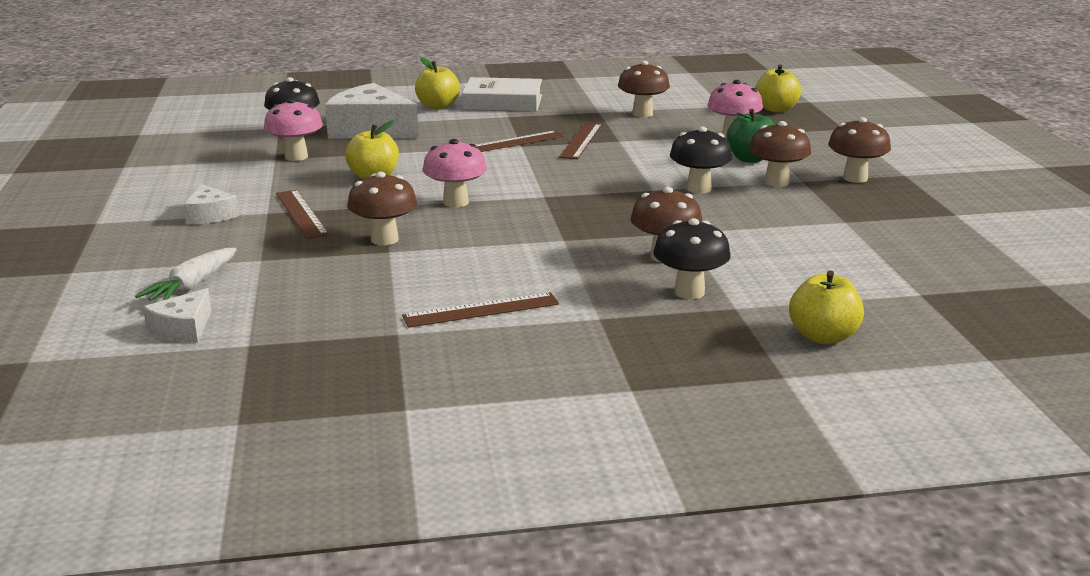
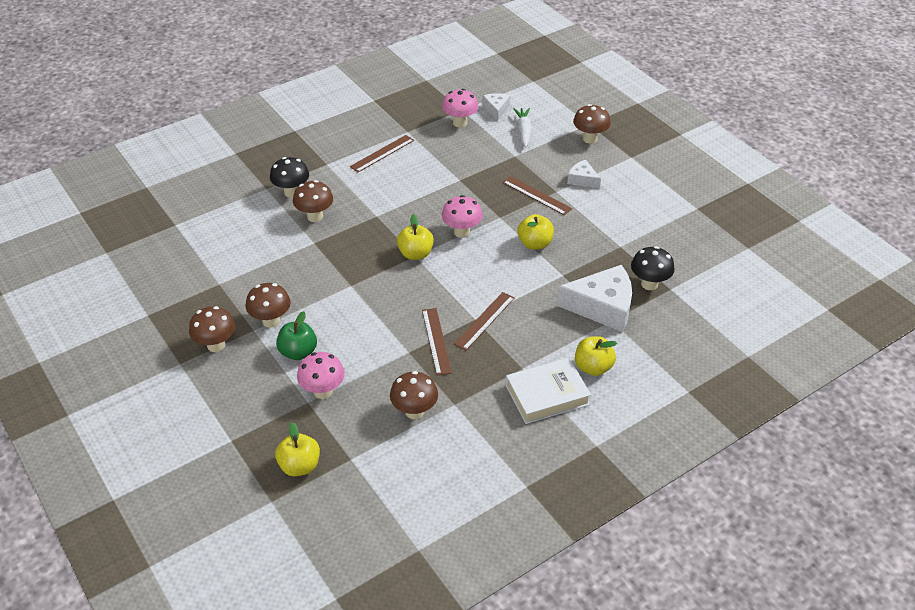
camera: 155 degrees right, 20 degrees up
pink mushroom [264,98,323,161] -> pink mushroom moved to [442,89,478,128]
brown mushroom [347,172,417,245] -> brown mushroom moved to [573,104,611,144]
black mushroom [670,127,732,193] -> none
yellow apple [789,271,864,344] -> yellow apple moved to [397,214,434,260]

